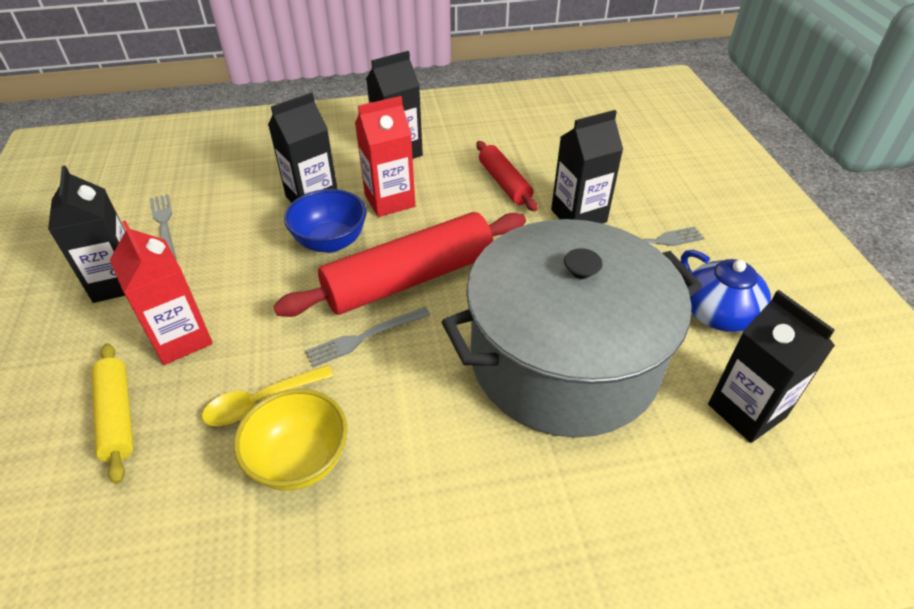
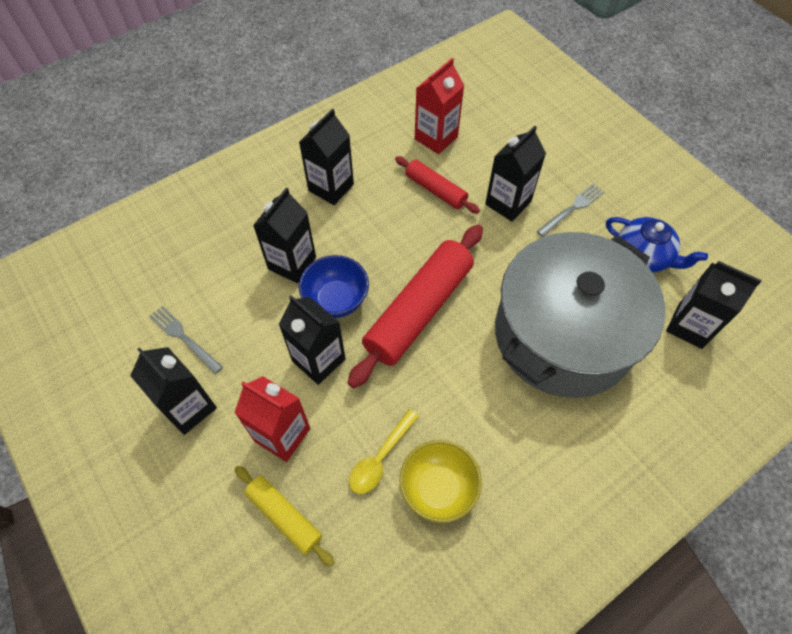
camera: 25 degrees left, 15 degrees up
grey fork [305,307,430,367] -> none
red carton [355,96,415,217] -> red carton moved to [415,58,465,154]
none -> black carton [278,295,346,385]

